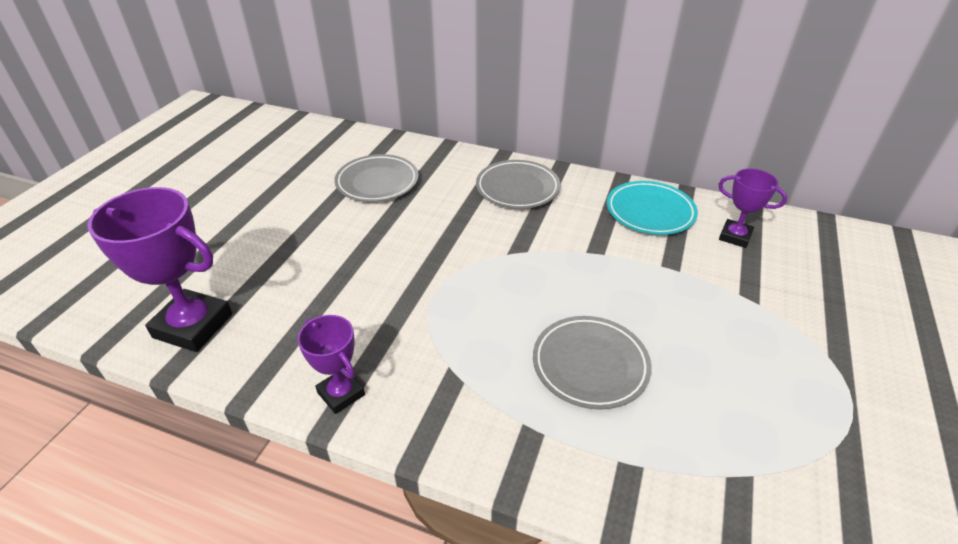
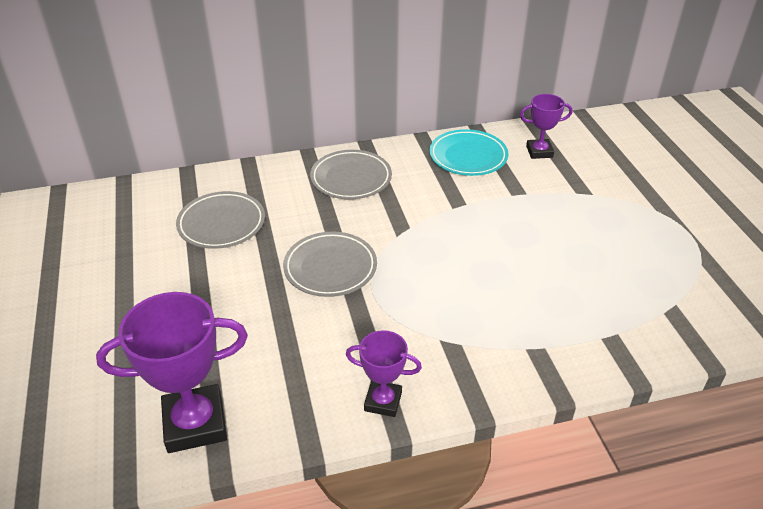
camera: 35 degrees left, 0 degrees up
grey plate [533,316,652,410] -> grey plate moved to [283,232,377,297]

